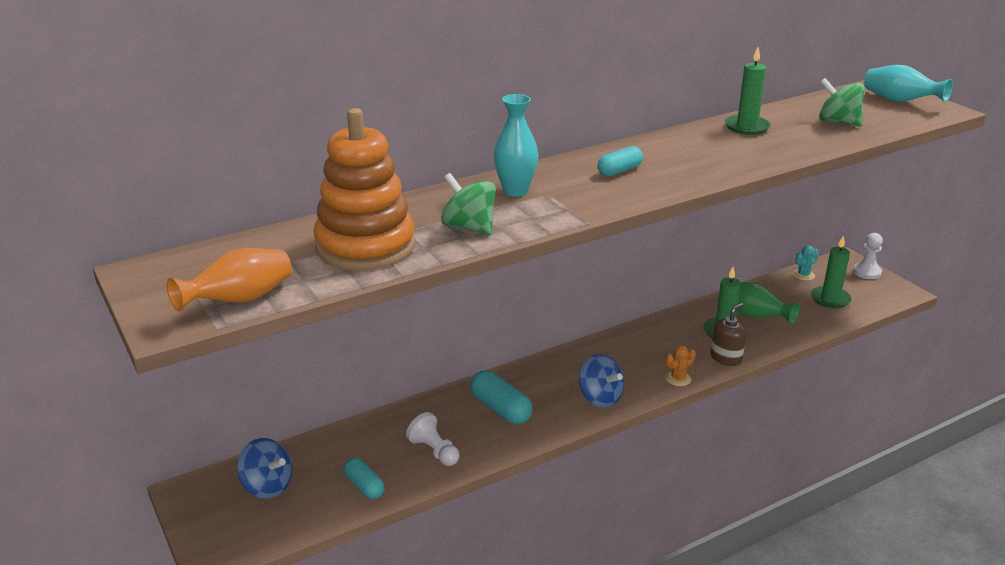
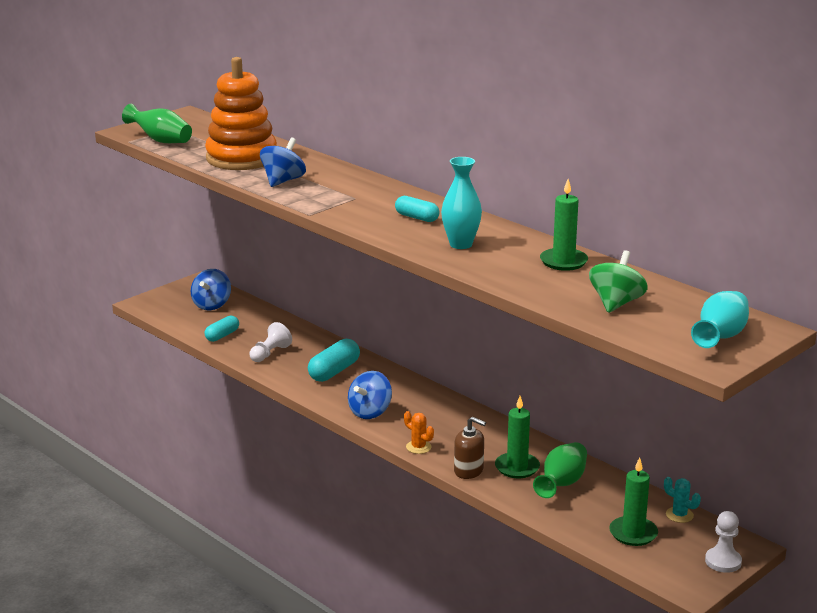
camera: 75 degrees right, 5 degrees down
orange vase [167,248,292,311] -> green vase [122,104,192,143]
green spinning top [441,173,496,235] -> blue spinning top [260,137,306,187]
turquoise vase [494,94,538,197] -> turquoise vase moved to [441,157,482,249]

